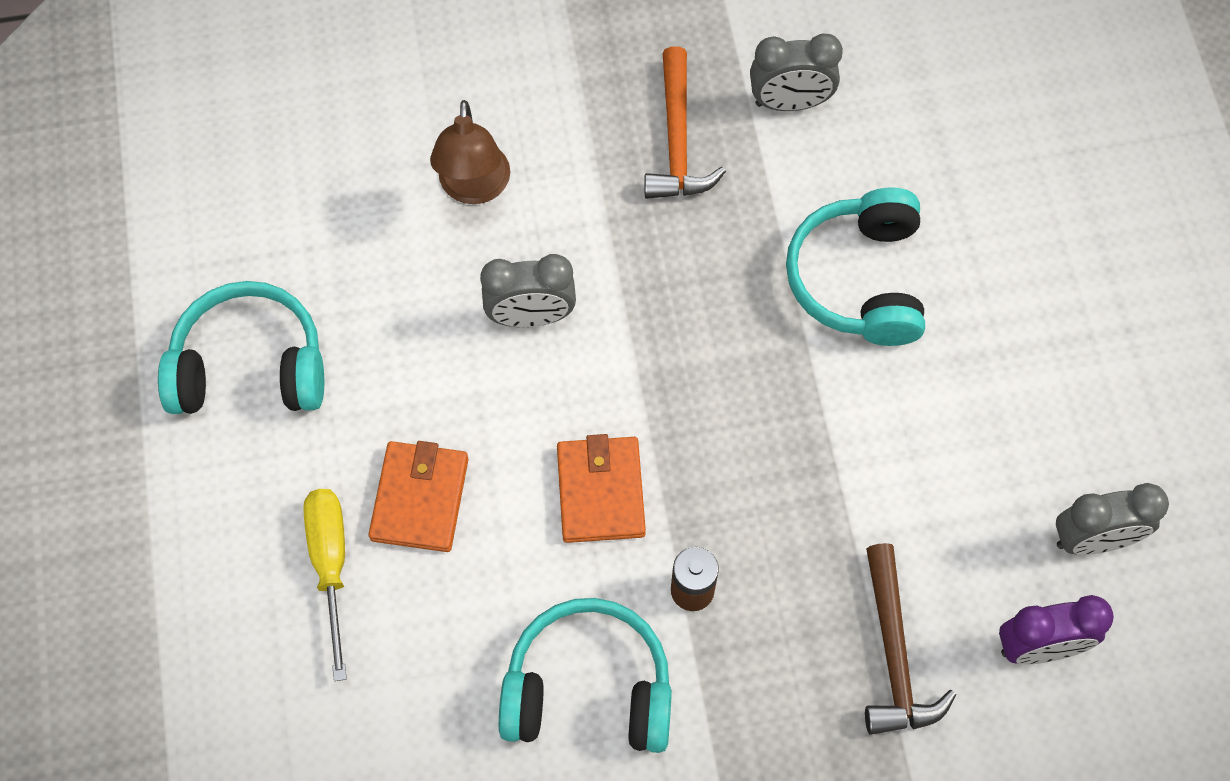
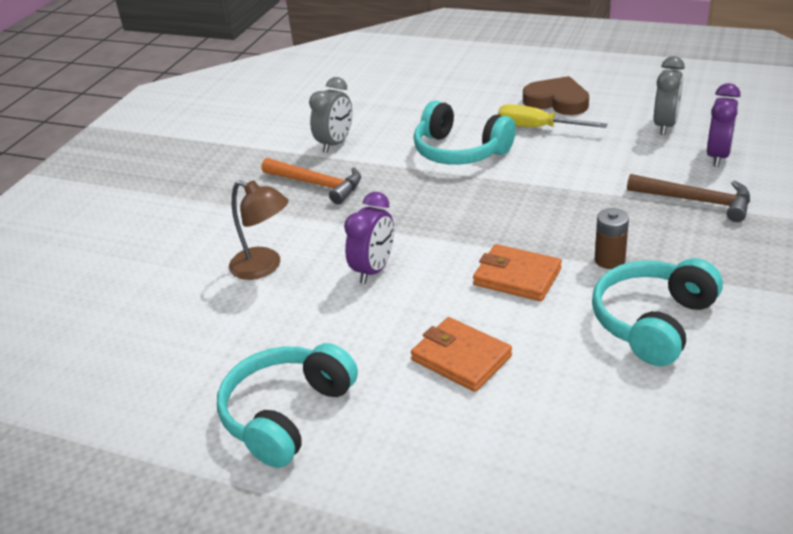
camera: 55 degrees left, 30 degrees down
yellow screwdriver [303,489,347,681] -> yellow screwdriver moved to [498,104,607,128]
grey clock [480,254,576,327] -> purple clock [344,192,394,284]
none -> brown heart [523,76,589,115]

